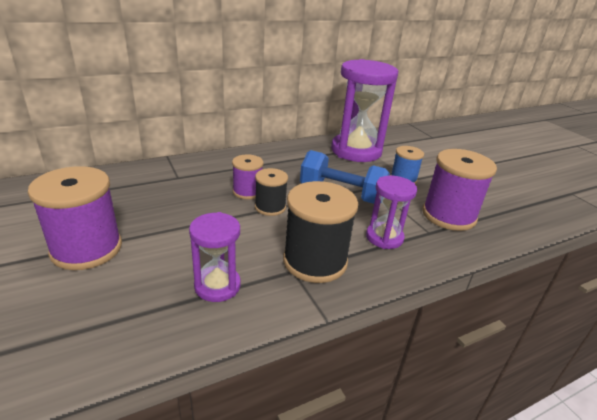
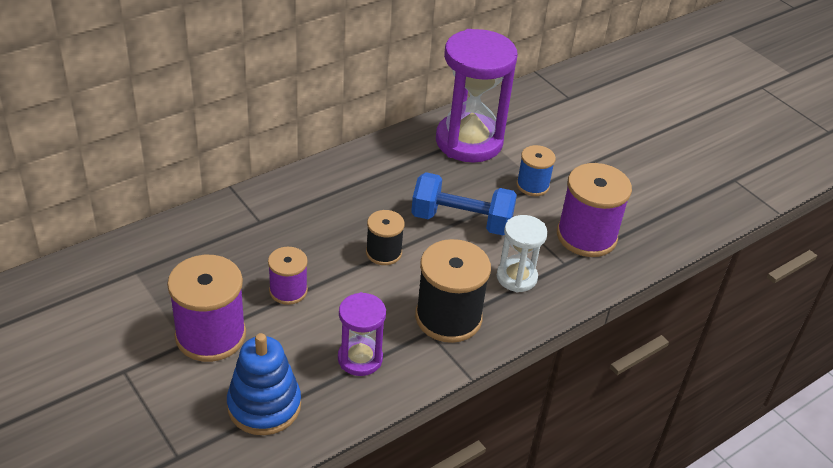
camera: 10 degrees left, 10 degrees up
purple spool [232,154,263,199] -> purple spool moved to [268,247,308,305]
purple hourglass [366,176,417,249] -> white hourglass [497,215,548,293]
none -> blue stacking toy [227,333,301,435]

